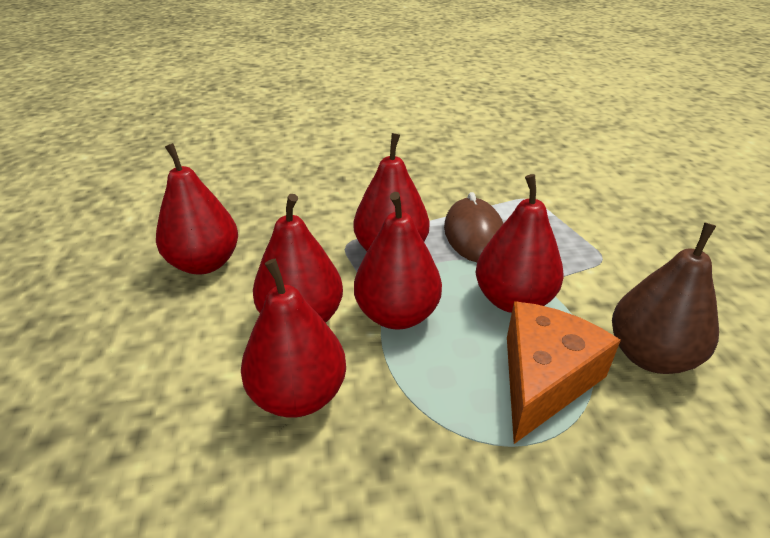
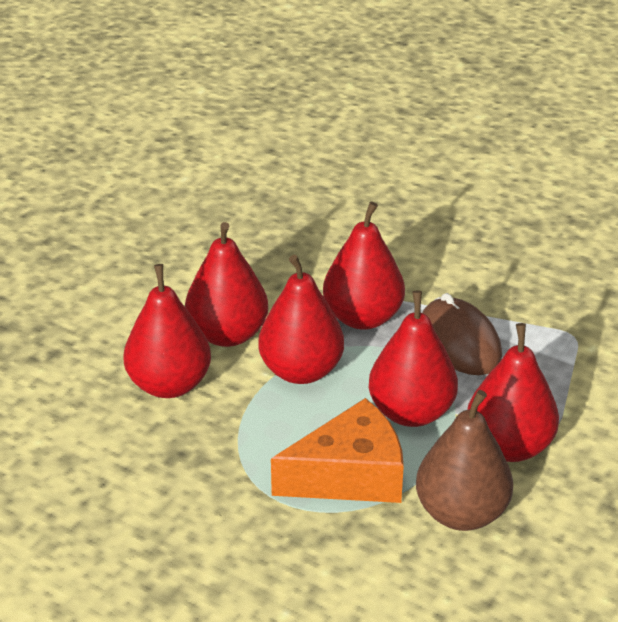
camera: 40 degrees right, 0 degrees up
red pear [156,143,238,274] -> red pear moved to [467,323,559,462]
brown mouse [444,192,503,262] -> brown mouse turned 60 degrees counterclockwise [422,293,502,375]

